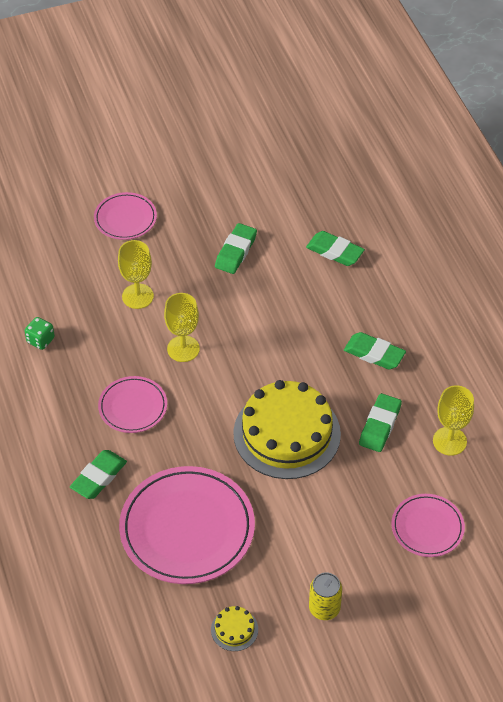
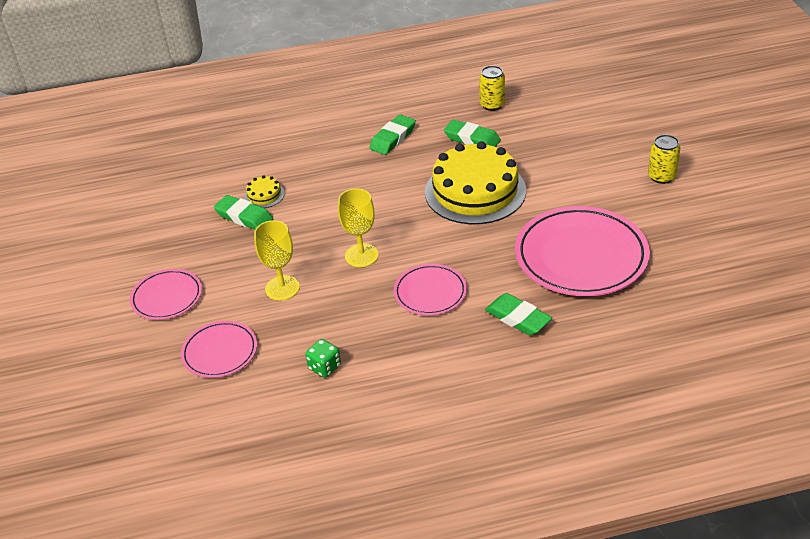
camera: 80 degrees left, 10 degrees down
yellow cake [211,606,258,651] -> yellow cake moved to [244,175,285,208]
green eraser [306,231,365,266] -> none
pink plate [392,494,465,557] -> pink plate moved to [181,321,257,378]
yellow goblet [433,385,474,456] -> yellow can [479,66,505,111]

